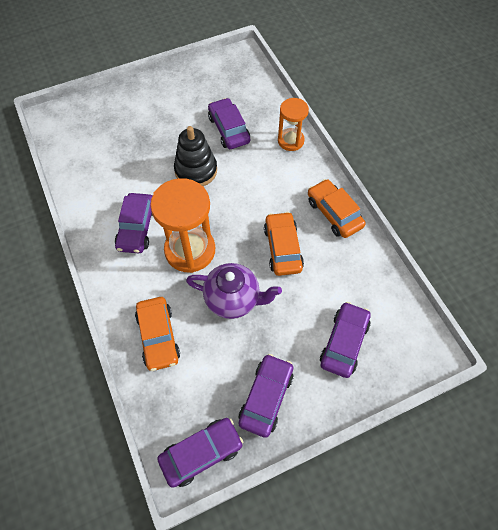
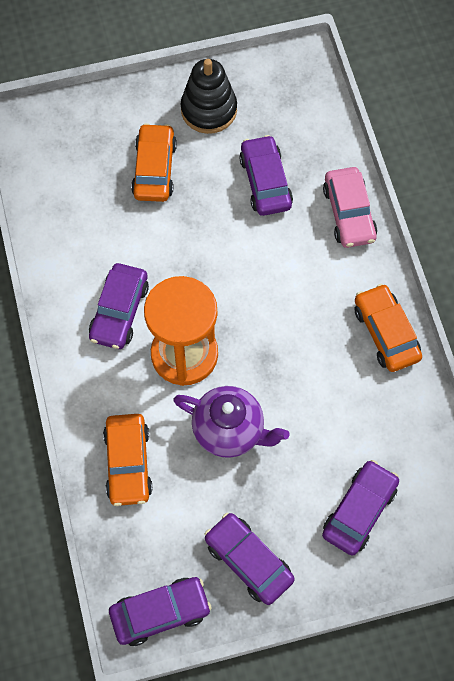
camera: 10 degrees right, 5 degrees up
black stacking toy [174,126,217,186] -> black stacking toy moved to [180,59,237,134]
purple car [239,354,293,438] -> purple car turned 75 degrees counterclockwise [205,513,295,605]
orange car [264,212,304,276] -> orange car moved to [131,123,177,202]
orange hourglass [278,98,309,151] -> pink car [323,167,377,248]

